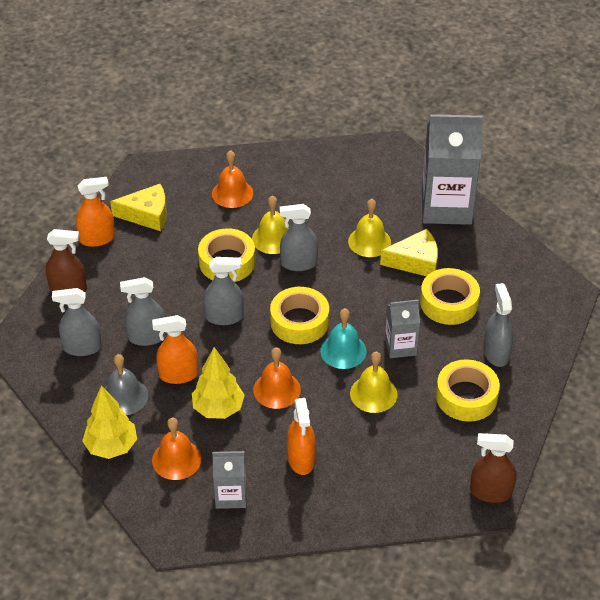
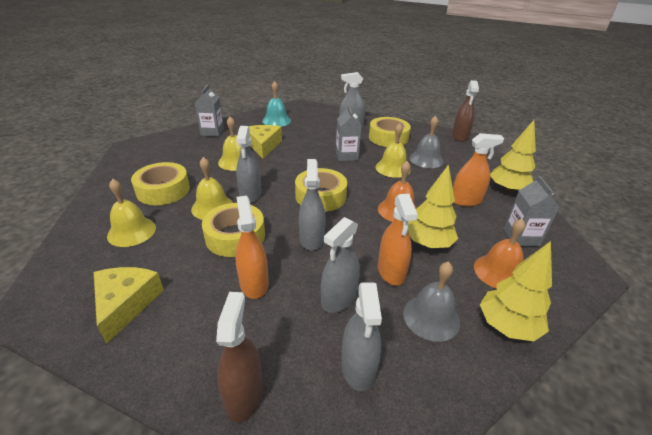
camera: 90 degrees left, 10 degrees down
orange spray bottle [76,177,115,247] -> orange spray bottle moved to [235,196,269,299]
grey spray bottle [120,277,167,346] -> grey spray bottle turned 45 degrees clockwise [321,217,360,313]
orange bell [212,150,253,208] -> yellow bell [107,179,156,247]
turquoise bell [320,308,367,369] -> turquoise bell moved to [262,81,291,127]
yellow tape [420,268,480,325] -> yellow tape moved to [131,162,190,205]
grey carton [422,114,483,225] -> grey carton [195,85,224,137], size x0.52
none -> grey bell [409,116,444,168]
none -> yellow tree [490,120,536,193]

